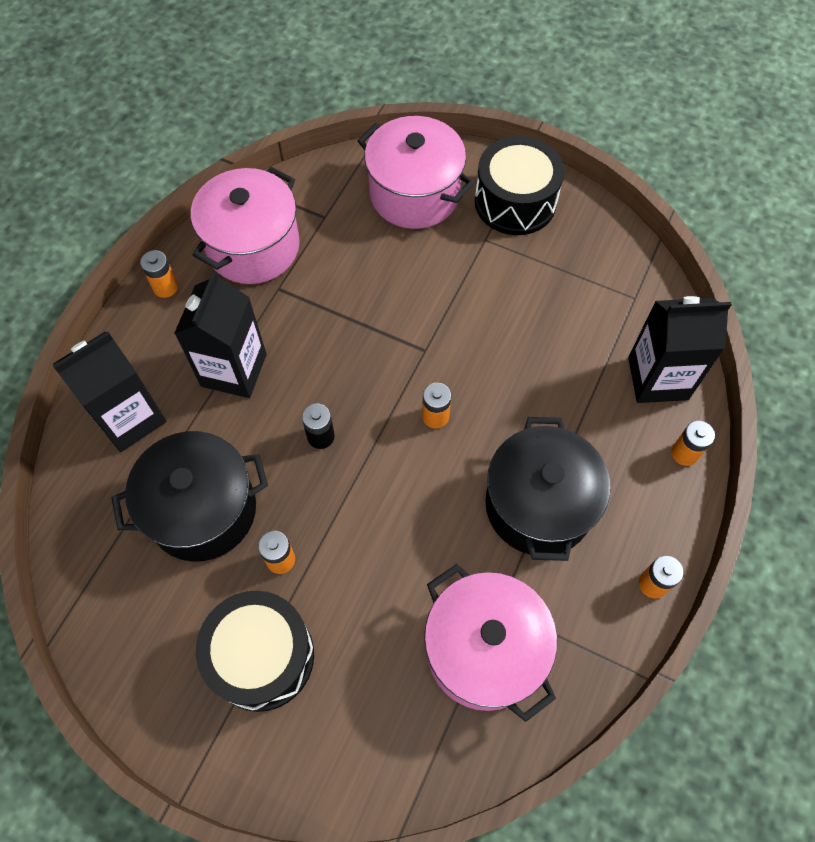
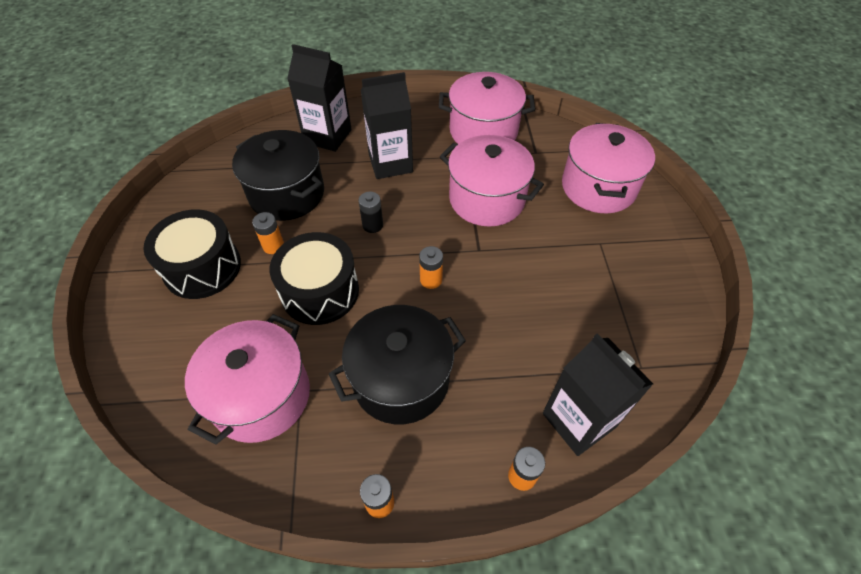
camera: 60 degrees right, 10 degrees down
orange battery [140,250,178,298] -> none
black drum [475,136,564,235] -> black drum moved to [270,232,359,325]
none -> pink pot [440,135,544,226]

